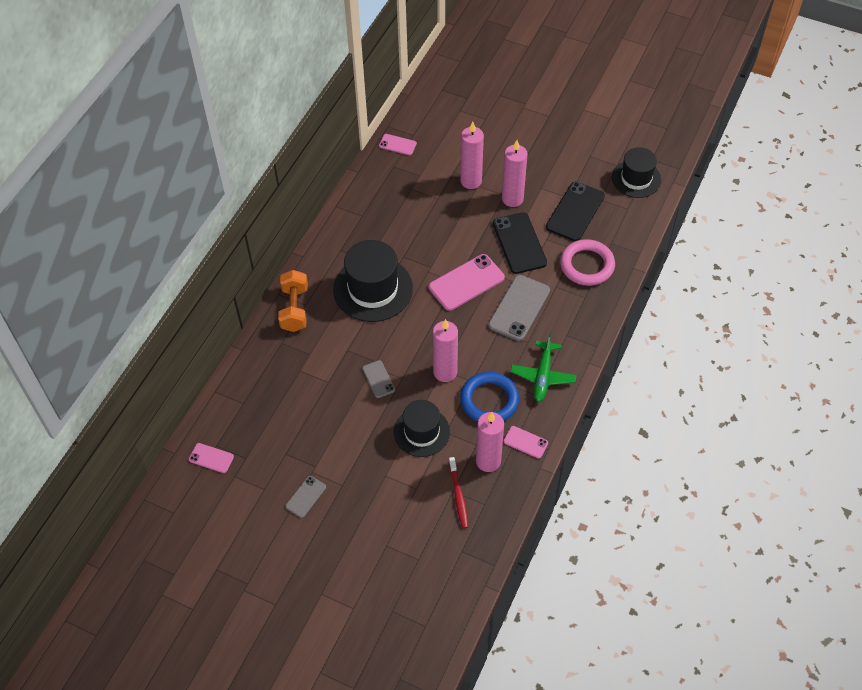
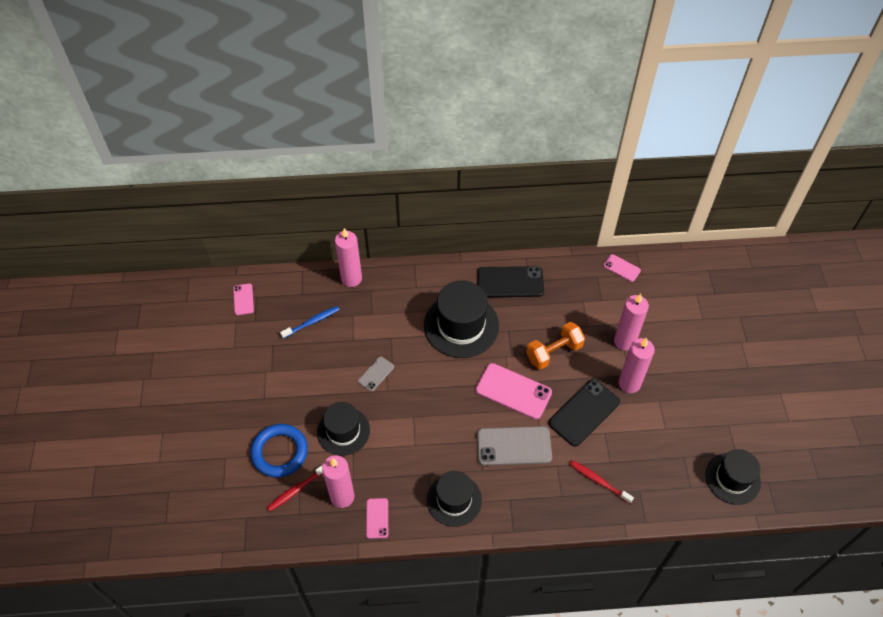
camera: 60 degrees right, 0 degrees up
orange dumbbell [278,270,308,332] -> orange dumbbell moved to [526,322,585,369]
grey phone [285,476,326,518] -> none
pink phone [379,134,417,155] -> pink phone turned 45 degrees counterclockwise [603,254,641,282]
pink candle [433,319,458,382] -> pink candle moved to [335,228,362,287]
blue ring [460,372,519,422] -> blue ring moved to [250,424,308,477]
green plane [510,333,577,402] -> black hat [427,471,482,527]
black phone [546,182,605,241] -> black phone moved to [477,266,544,297]
pink ring [560,239,615,286] -> red toothbrush [569,460,634,504]
none -> blue toothbrush [280,306,340,339]

